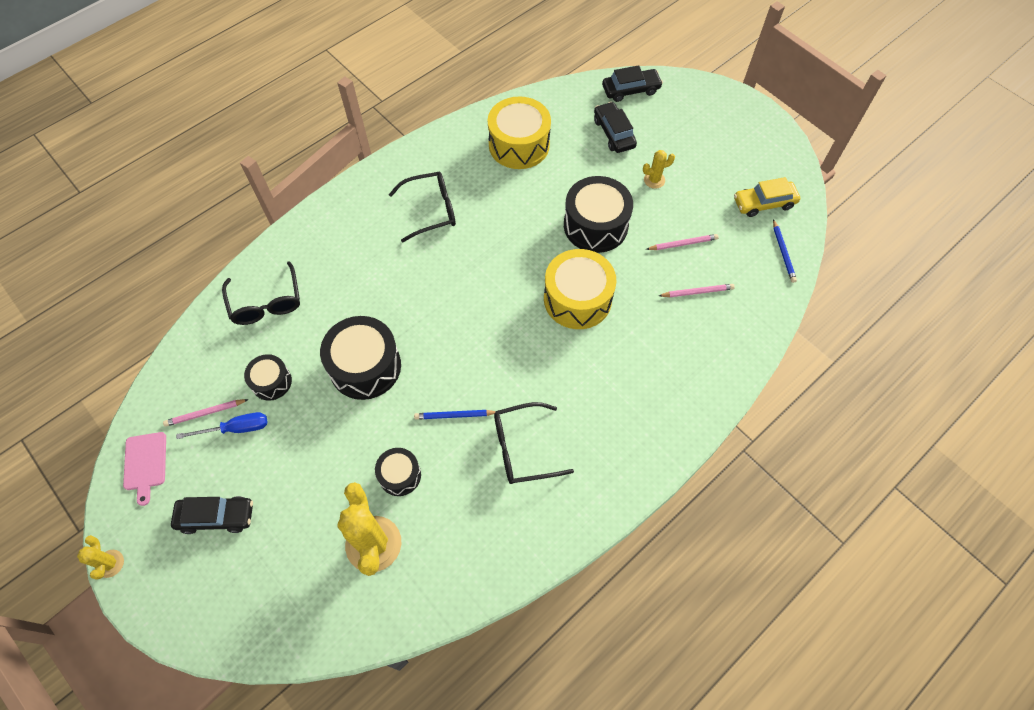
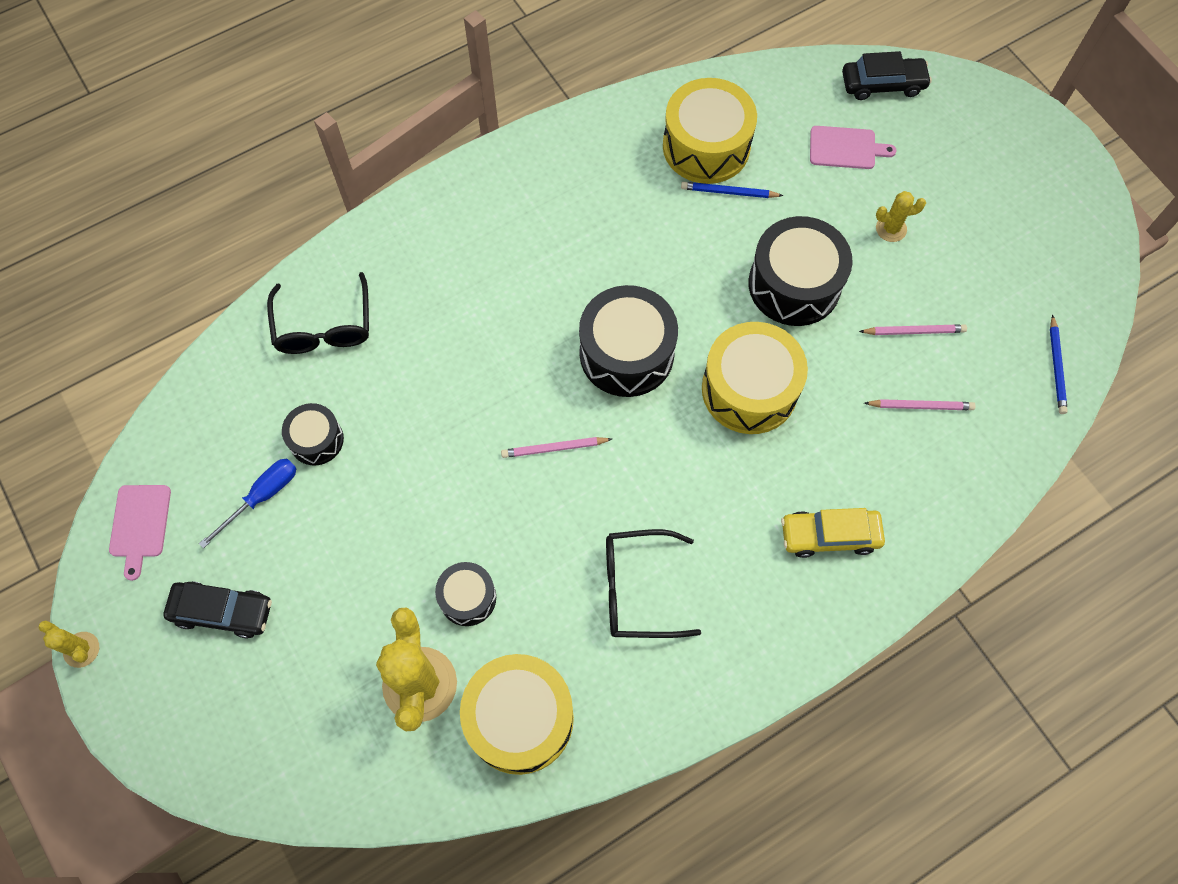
camera: 10 degrees right, 5 degrees up
yellow cactus [77,535,124,580] -> yellow cactus turned 45 degrees counterclockwise [38,620,99,668]
pink pencil [163,399,249,427] -> pink pencil moved to [501,437,612,458]
blue screwdriver [176,412,268,439] -> blue screwdriver turned 45 degrees counterclockwise [199,459,297,548]
black drum [320,316,401,400] -> black drum moved to [579,285,678,397]
black glasses [389,172,456,243] -> none
blue pencil [414,410,496,419] -> blue pencil moved to [681,182,783,198]
black car [594,102,637,153] -> pink cutting board [810,126,897,169]
yellow car [734,177,800,217] -> yellow car moved to [781,508,885,558]
none -> yellow drum [460,654,574,775]

